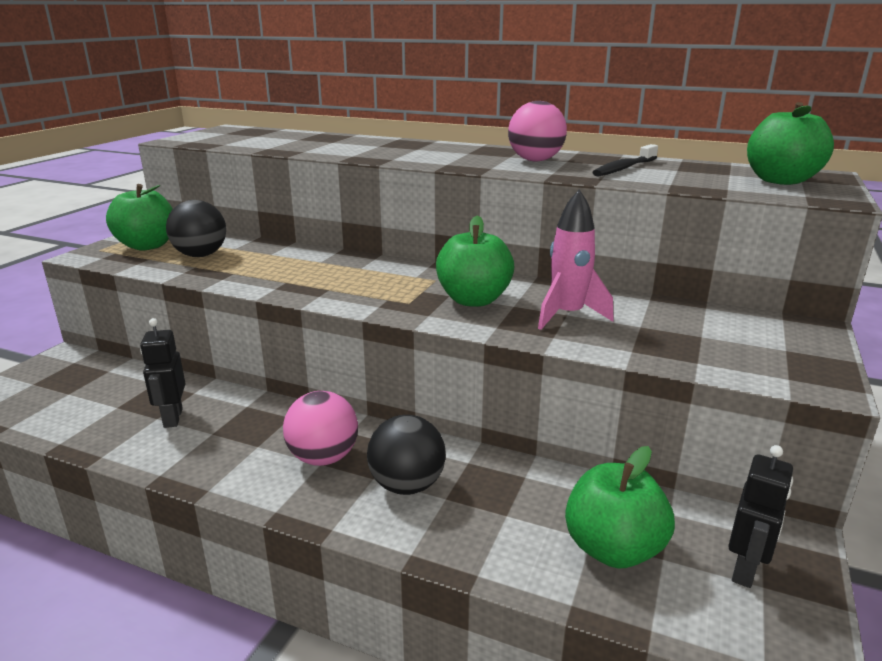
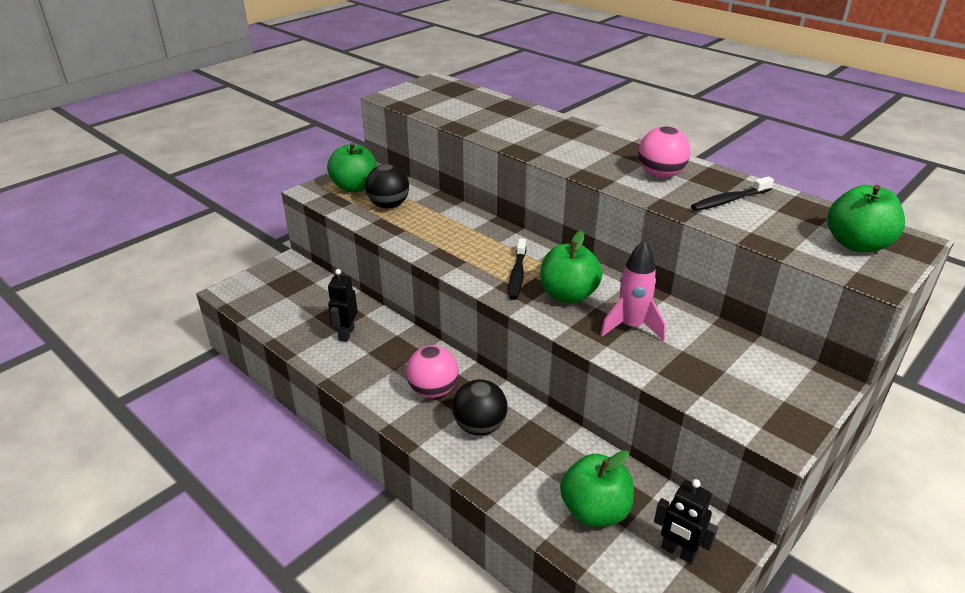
camera: 20 degrees right, 10 degrees up
black robot [728,445,793,588] -> black robot turned 75 degrees clockwise [654,479,718,564]
none -> black toothbrush [509,238,526,300]

